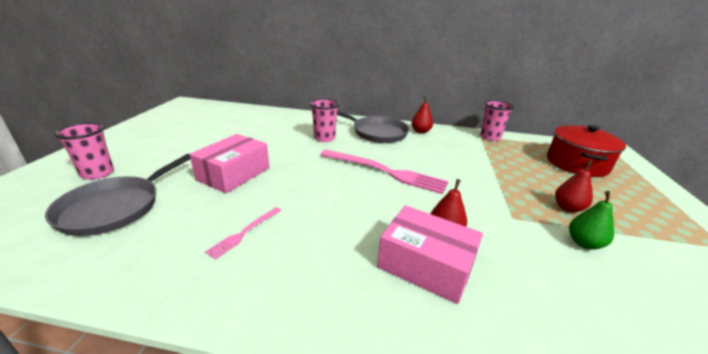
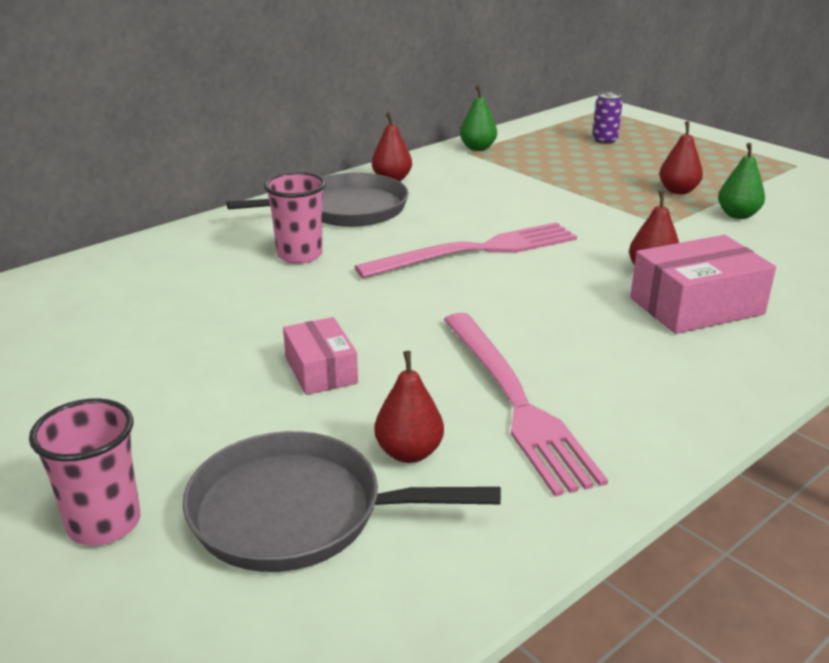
camera: 50 degrees left, 0 degrees up
grey pan [45,154,190,236] -> grey pan turned 120 degrees clockwise [183,431,501,572]
pink box [190,134,269,193] -> pink box [283,317,358,395], size x0.61
pink fork [205,207,282,260] -> pink fork [444,313,608,497], size x2.09
pink cup [480,100,514,141] -> green pear [460,85,497,151]
red pot [547,125,626,177] -> purple can [592,92,623,144]
none -> red pear [374,351,444,463]

